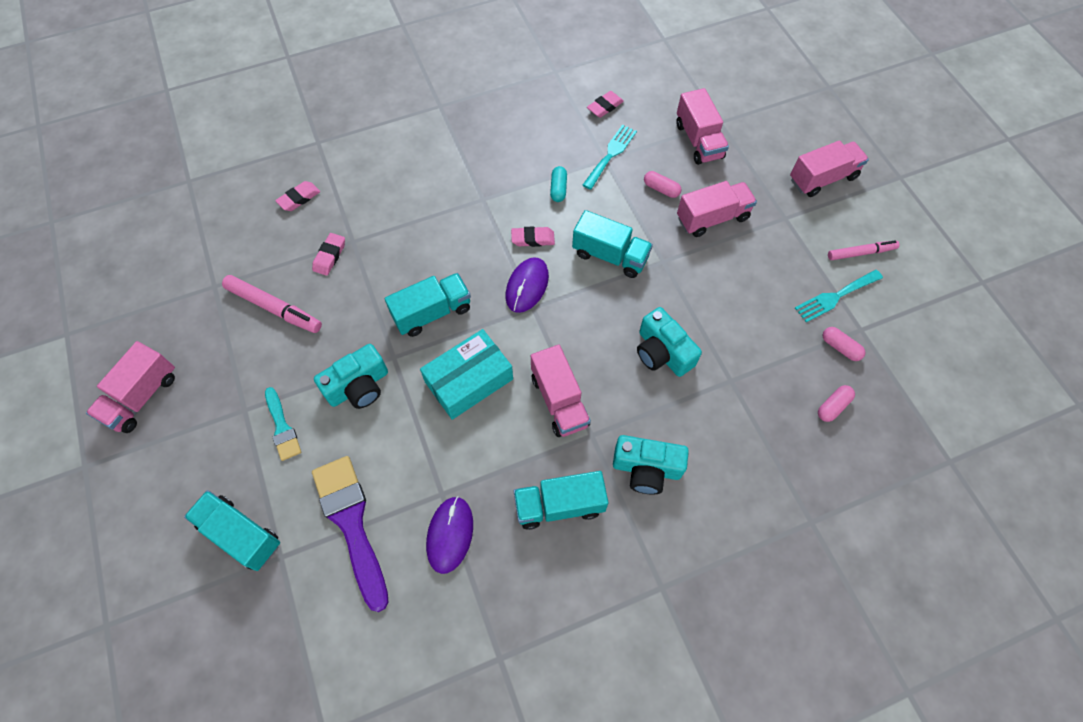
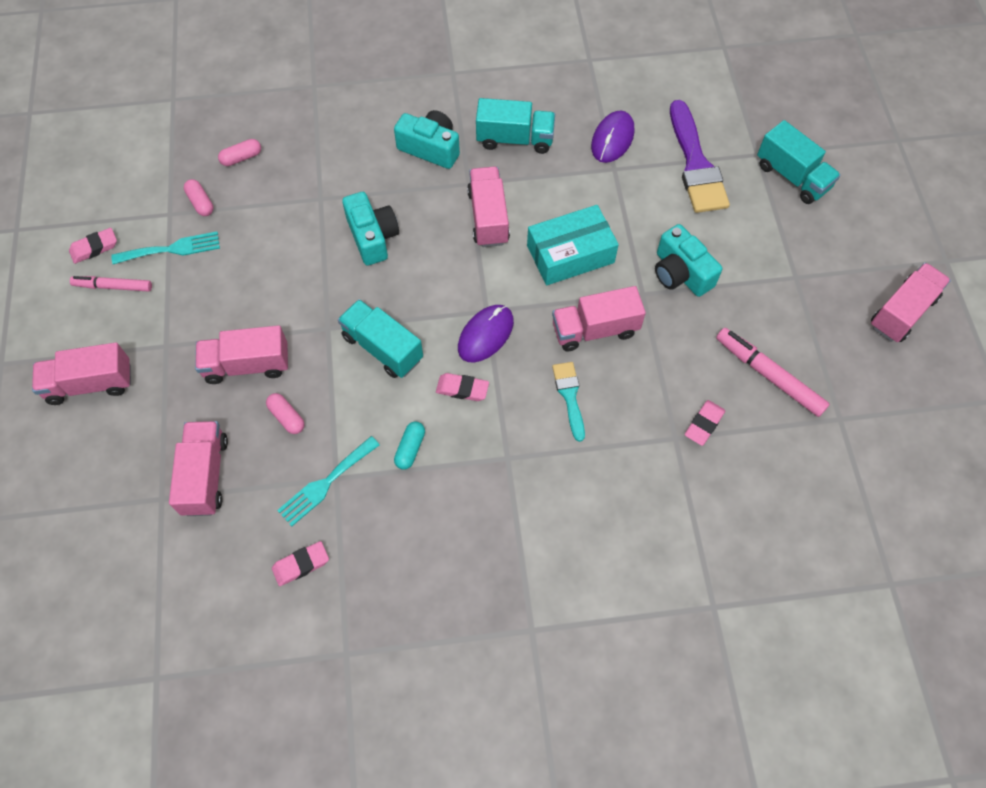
camera: 165 degrees left, 0 degrees up
turquoise brush [265,387,301,461] -> turquoise brush moved to [552,362,585,442]
pink eraser [275,181,320,211] -> pink eraser moved to [69,228,117,264]
turquoise camera [314,344,388,409] -> turquoise camera turned 105 degrees counterclockwise [655,224,722,297]
turquoise truck [385,273,471,337] -> pink truck [552,286,646,352]

